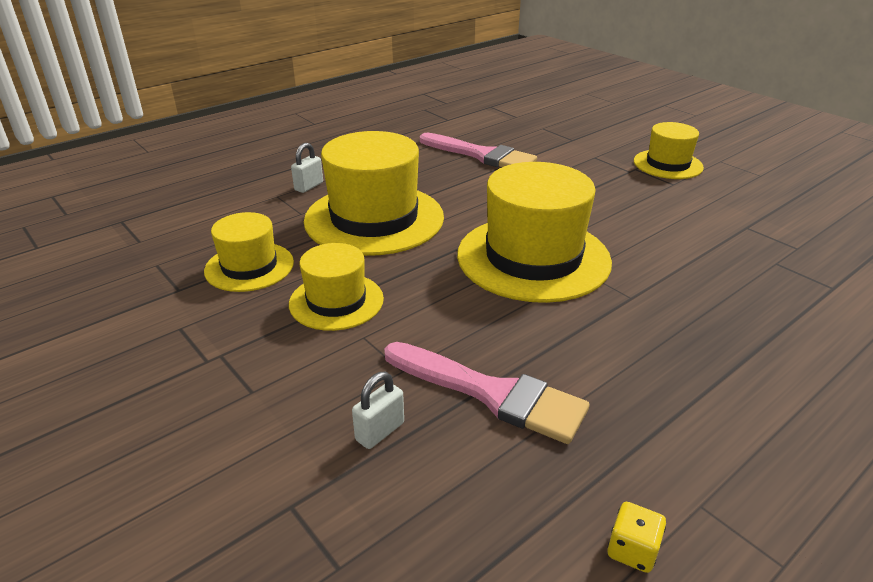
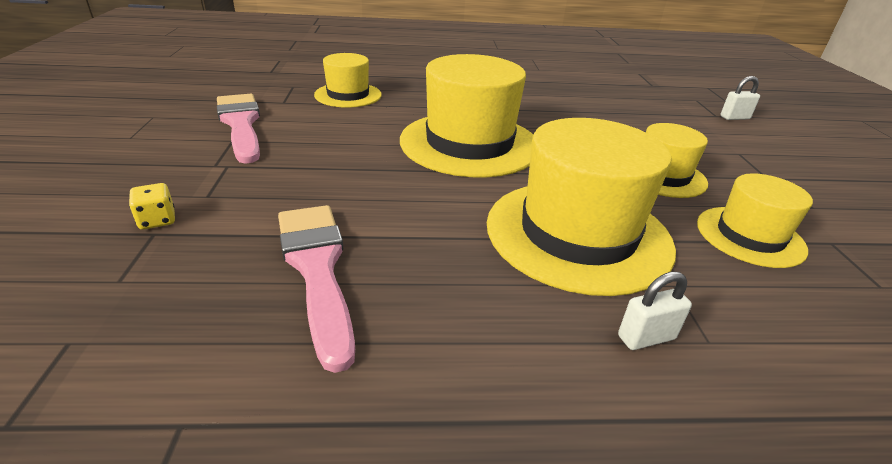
camera: 145 degrees left, 0 degrees up
white padlock [352,372,404,449] -> white padlock moved to [720,76,760,120]
pink brush [384,342,590,444] -> pink brush moved to [217,94,260,164]
yellow dice [608,502,666,573] -> yellow dice moved to [129,183,175,230]
yellow hat [634,122,704,179] -> yellow hat moved to [314,53,382,108]

